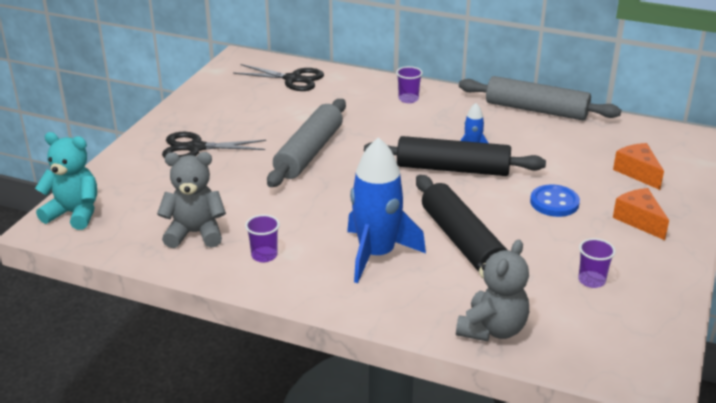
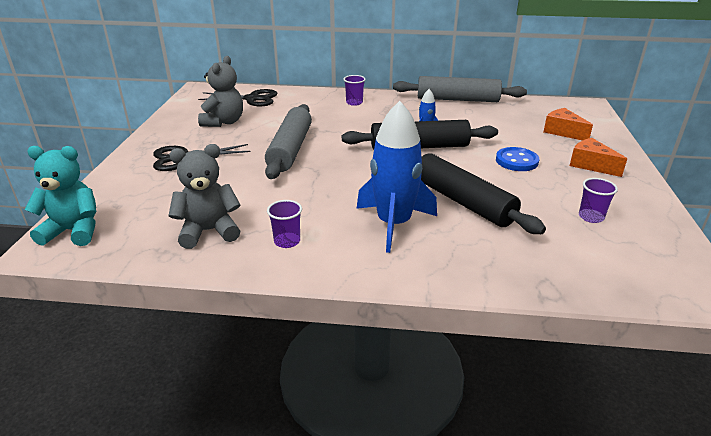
camera: 15 degrees left, 0 degrees up
grey teddy bear [456,240,529,341] -> grey teddy bear moved to [198,56,243,127]

